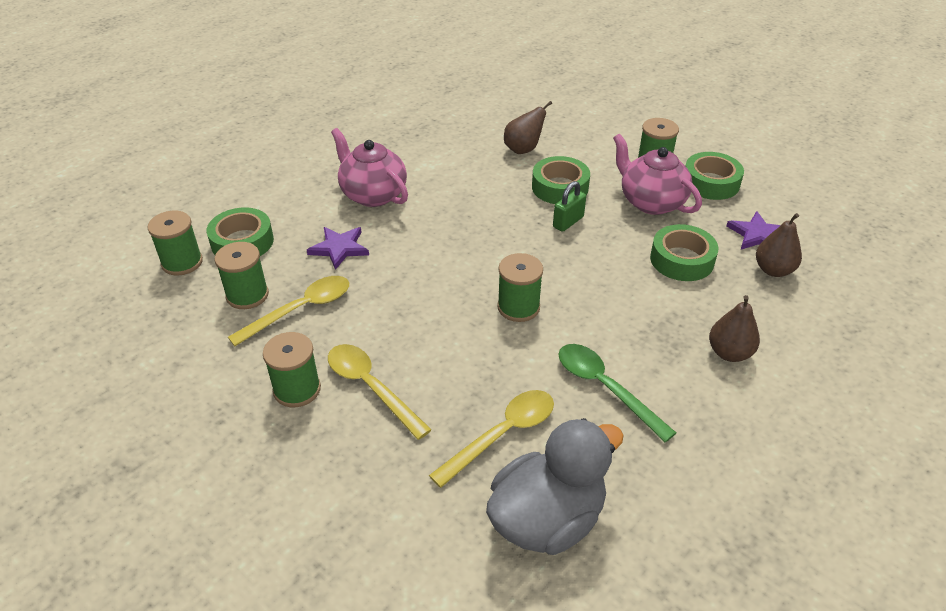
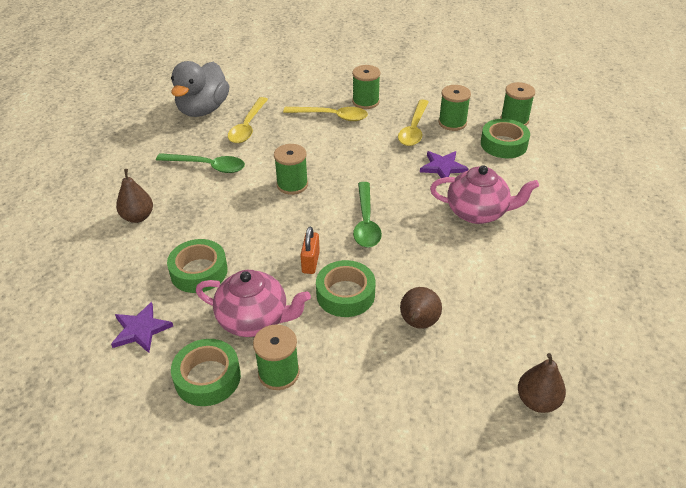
camera: 145 degrees right, 0 degrees up
green padlock [553,181,586,232] -> orange padlock [300,227,320,274]
brown pear [756,213,802,277] -> brown pear moved to [518,353,566,413]
none -> green spoon [353,182,382,247]

